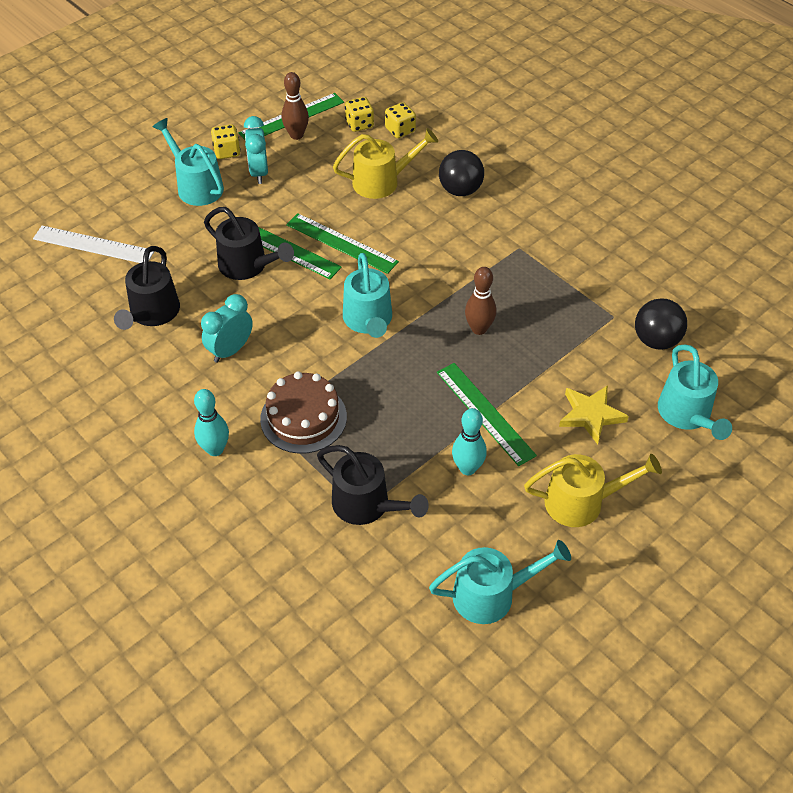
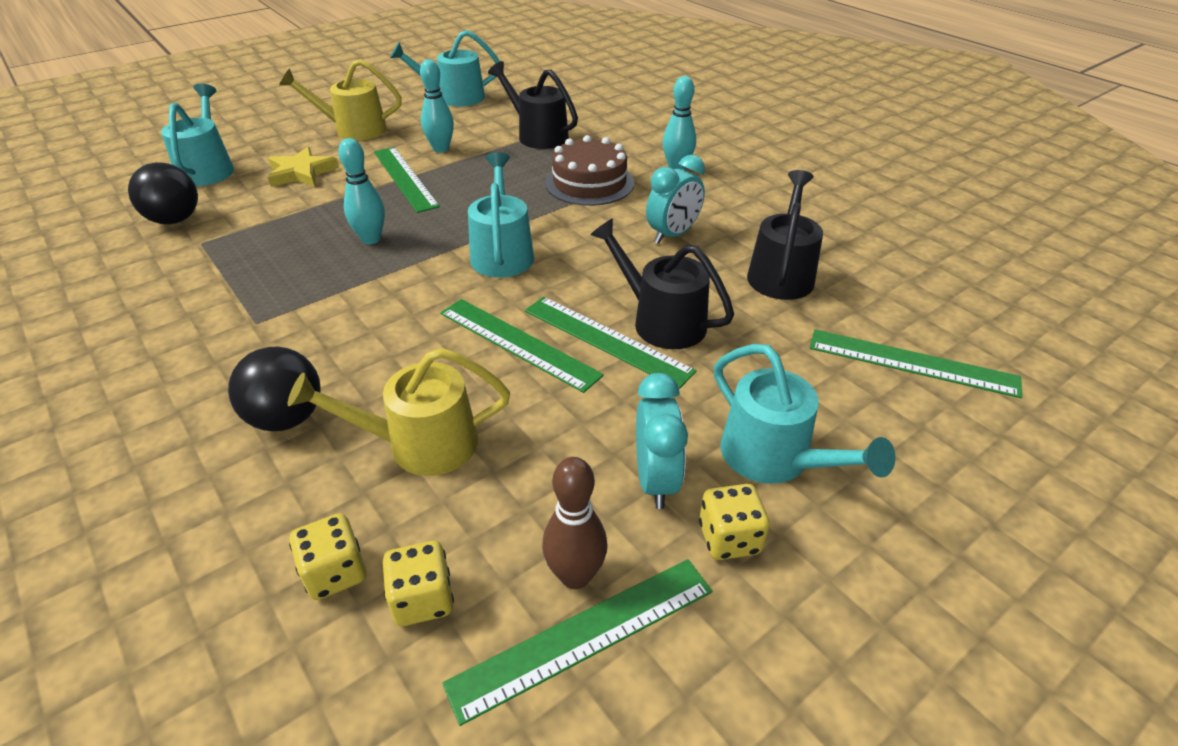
camera: 175 degrees left, 10 degrees down
white ruler [33,226,155,263] -> green ruler [810,329,1022,398]
brown bowling pin [465,267,496,335] -> turquoise bowling pin [338,138,385,244]

